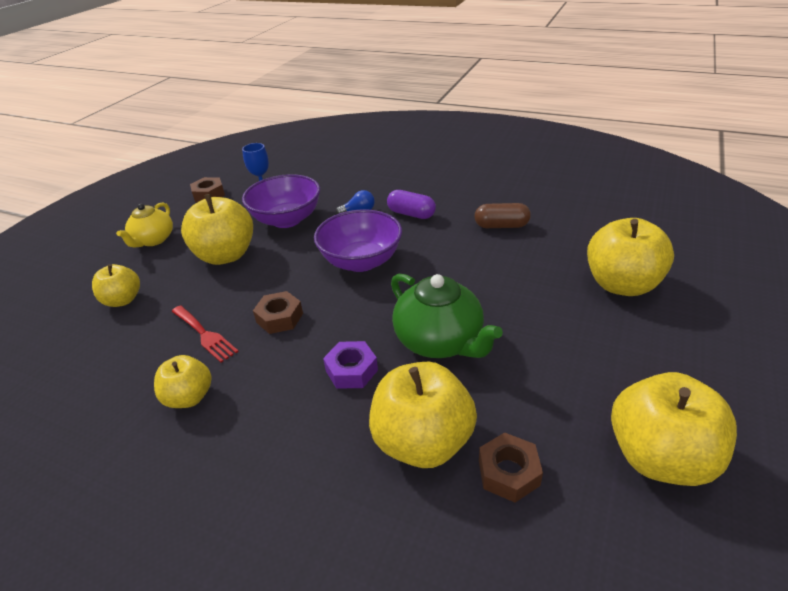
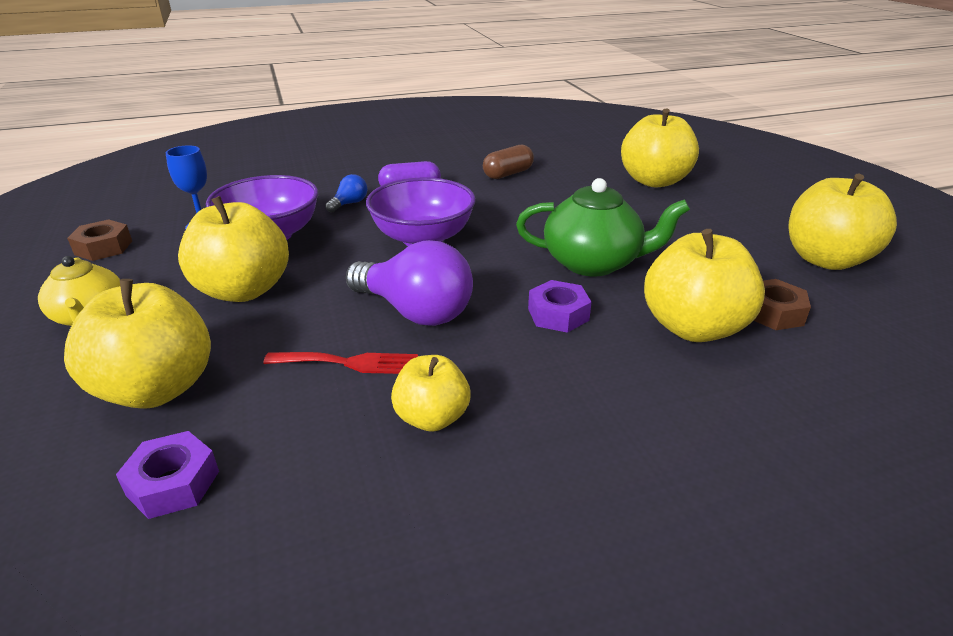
camera: 45 degrees left, 5 degrees down
yellow apple [92,264,140,307] -> yellow apple [64,279,211,409], size x1.71
brown nut [253,291,303,334] -> purple light bulb [346,240,473,326]
none -> purple nut [116,431,219,519]

